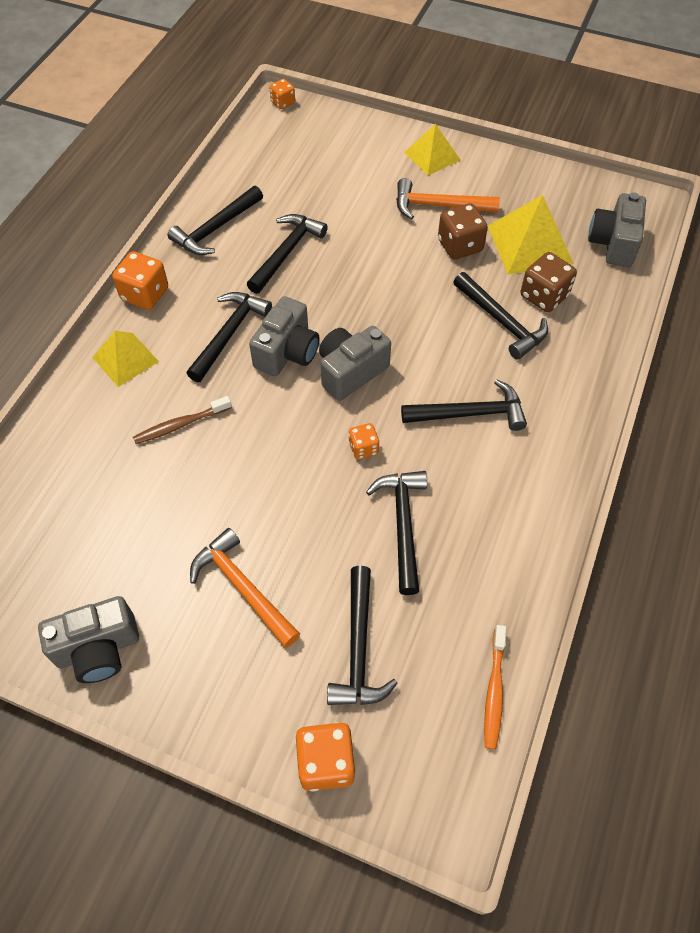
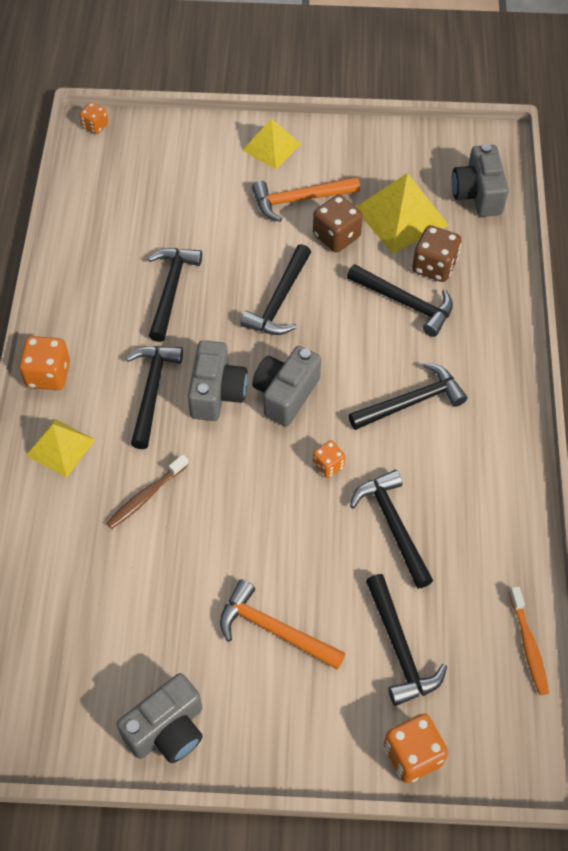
camera: 20 degrees left, 0 degrees up
black hammer [168,186,263,255] -> black hammer moved to [240,244,311,335]

